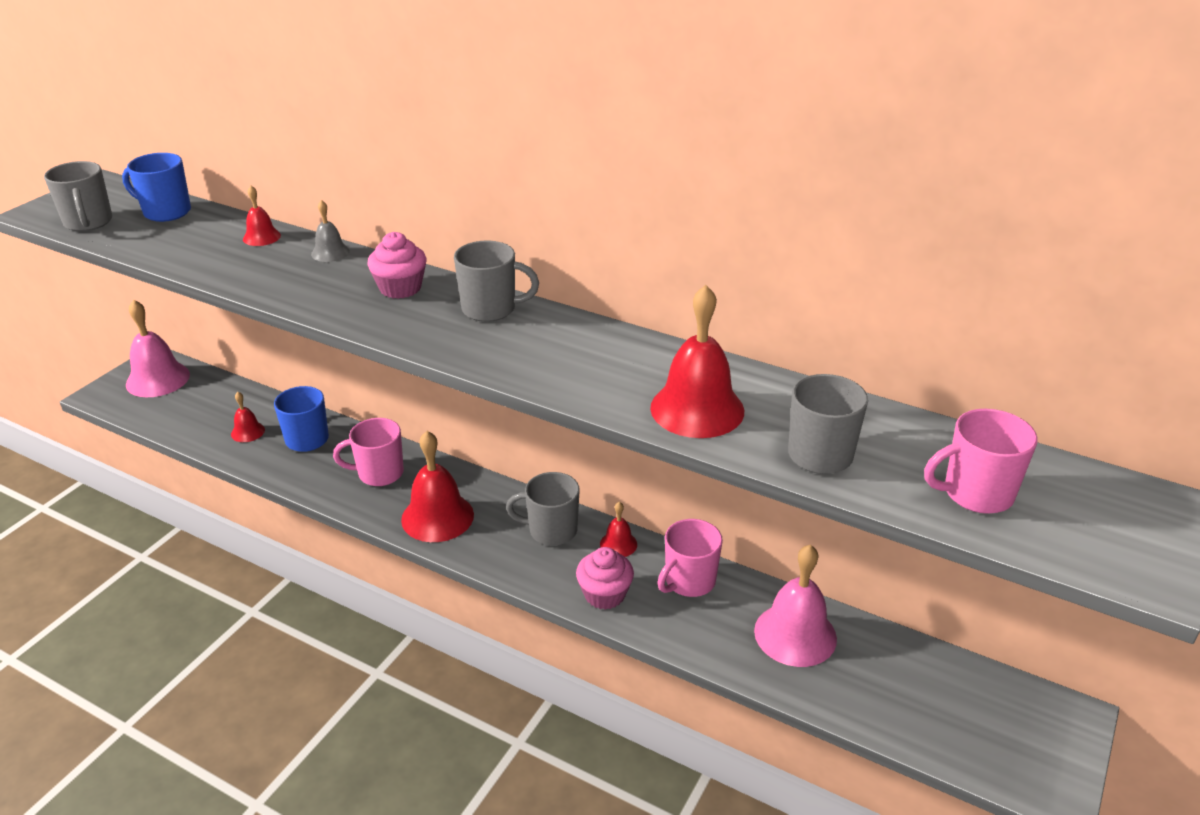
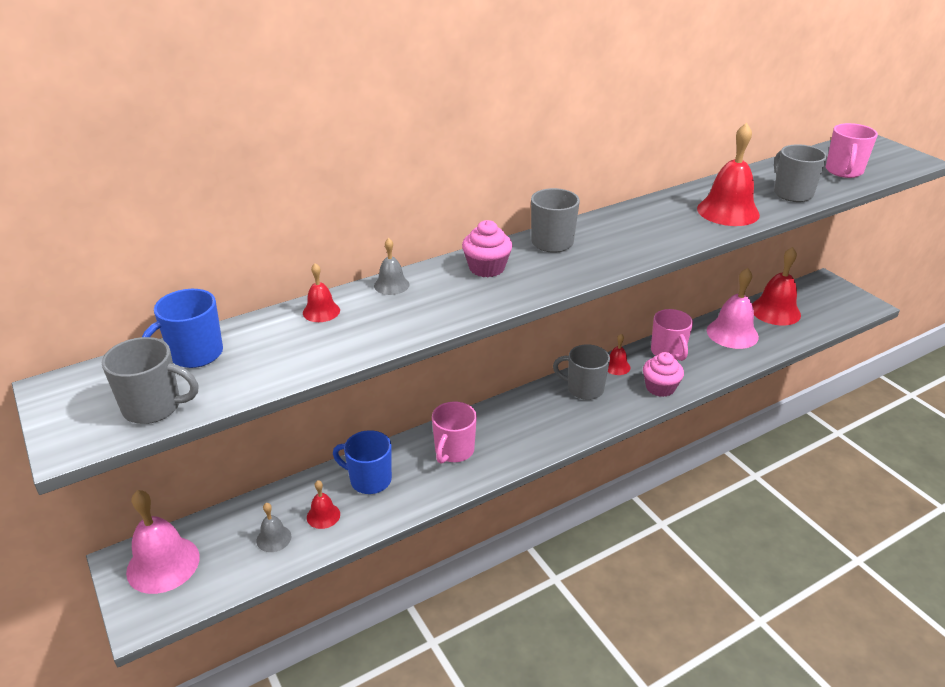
camera: 60 degrees left, 0 degrees up
red bell [401,431,474,542] -> red bell moved to [752,247,801,326]
grey mug [506,472,579,546] -> grey mug turned 75 degrees clockwise [553,344,610,400]
none -> grey bell [257,503,291,552]

